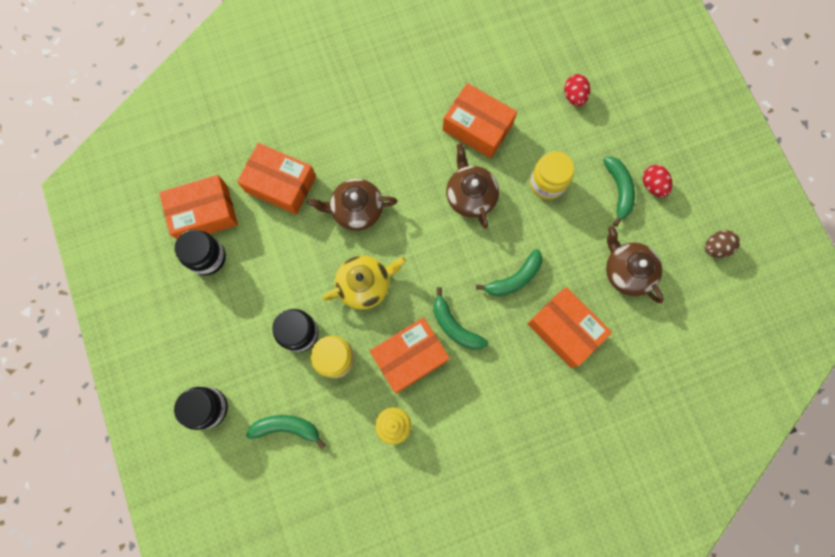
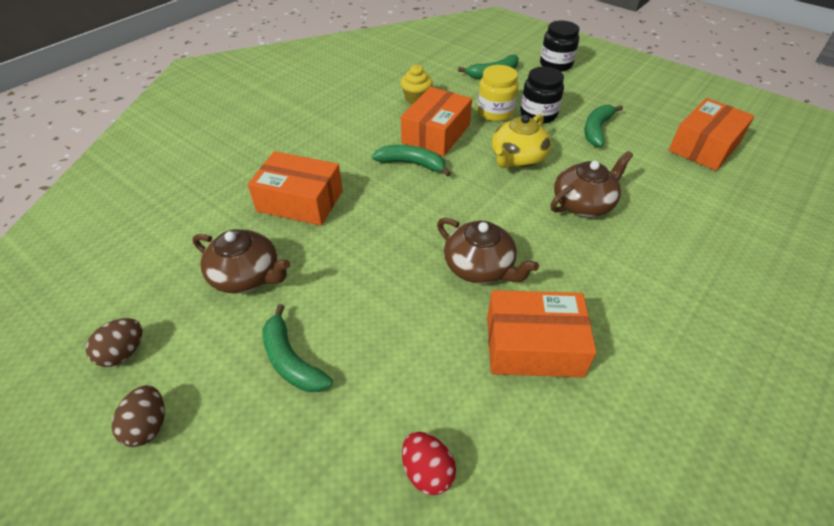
camera: 150 degrees right, 30 degrees down
black jar [175,230,226,275] -> none
orange box [237,143,316,215] -> none
green banana [476,249,542,296] -> green banana moved to [584,105,623,147]
yellow jar [530,151,574,200] -> none
red egg [643,165,672,197] -> none
none -> brown egg [111,385,165,447]

